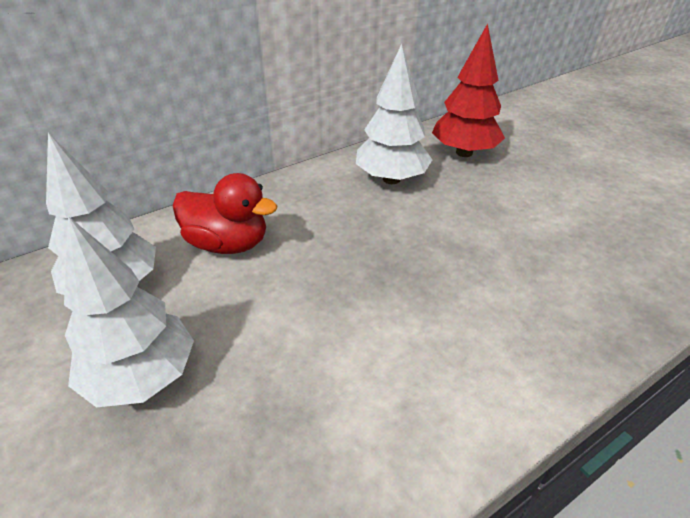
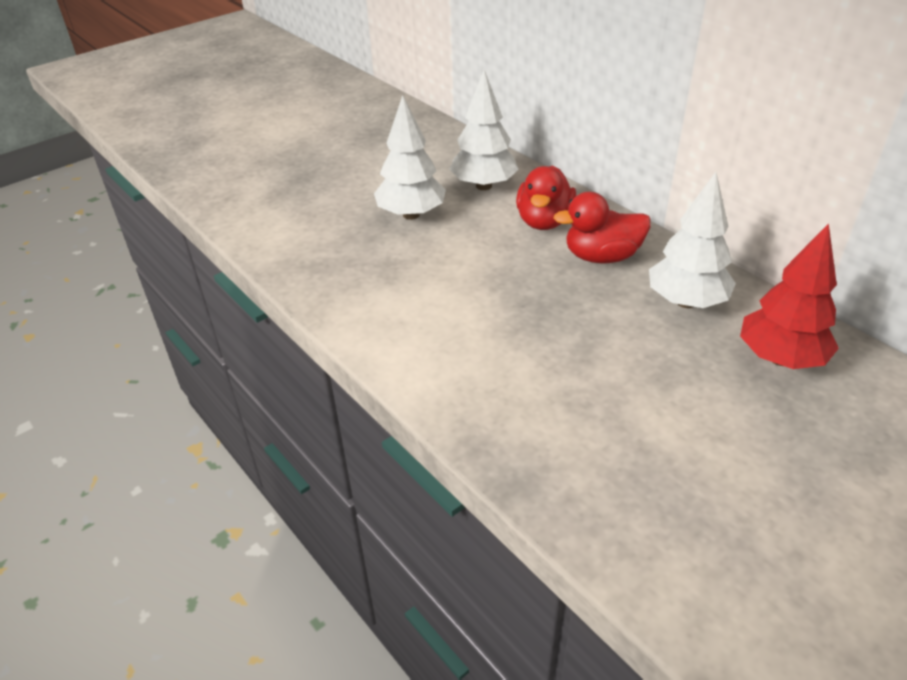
camera: 85 degrees right, 0 degrees up
none -> red duck [553,192,651,264]

